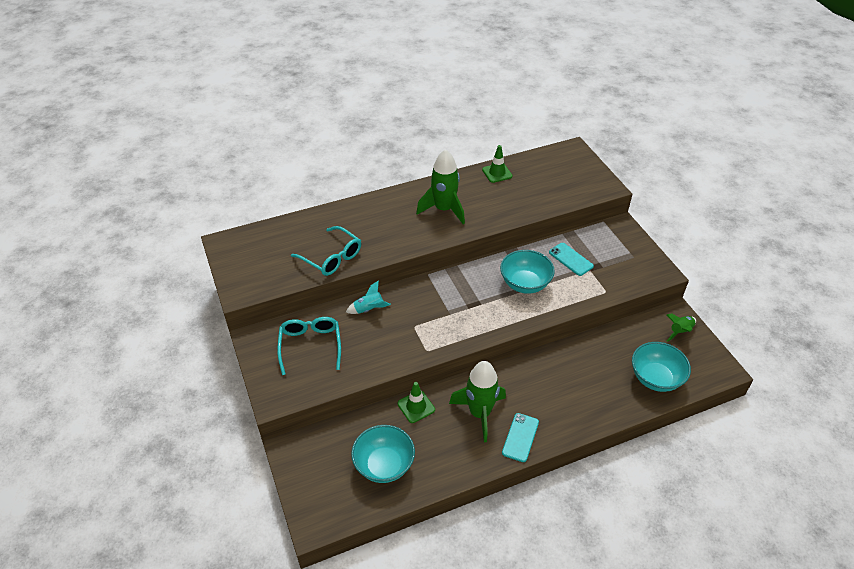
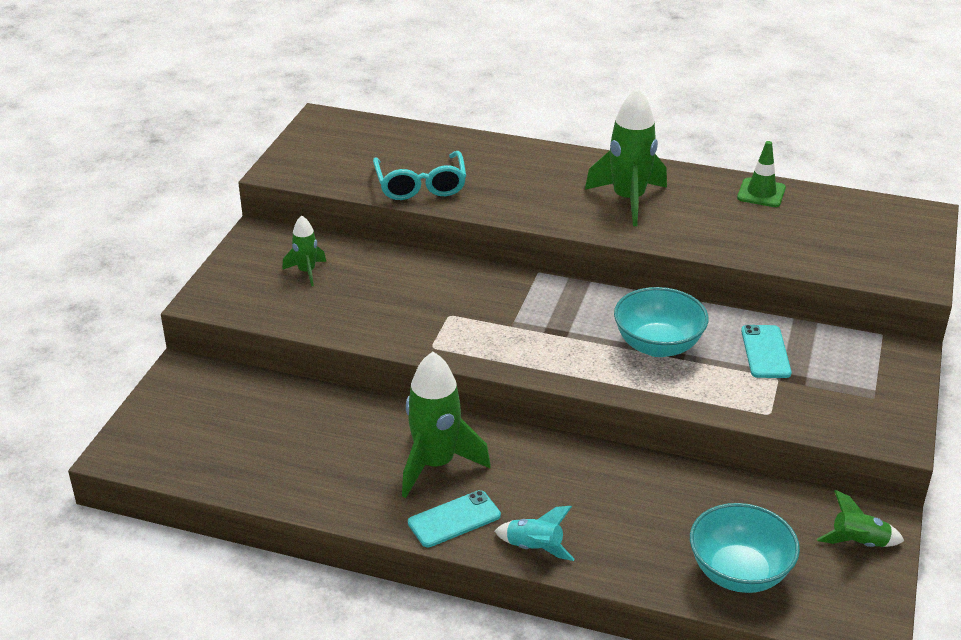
camera: 40 degrees right, 10 degrees down
turquoise glasses [277,317,341,375] -> green rocket [282,216,326,287]
turquoise rocket [346,280,391,314] -> turquoise rocket moved to [495,506,574,561]
turquoise bowl [351,425,415,483] -> none
green traffic cone [397,382,435,423] -> none

